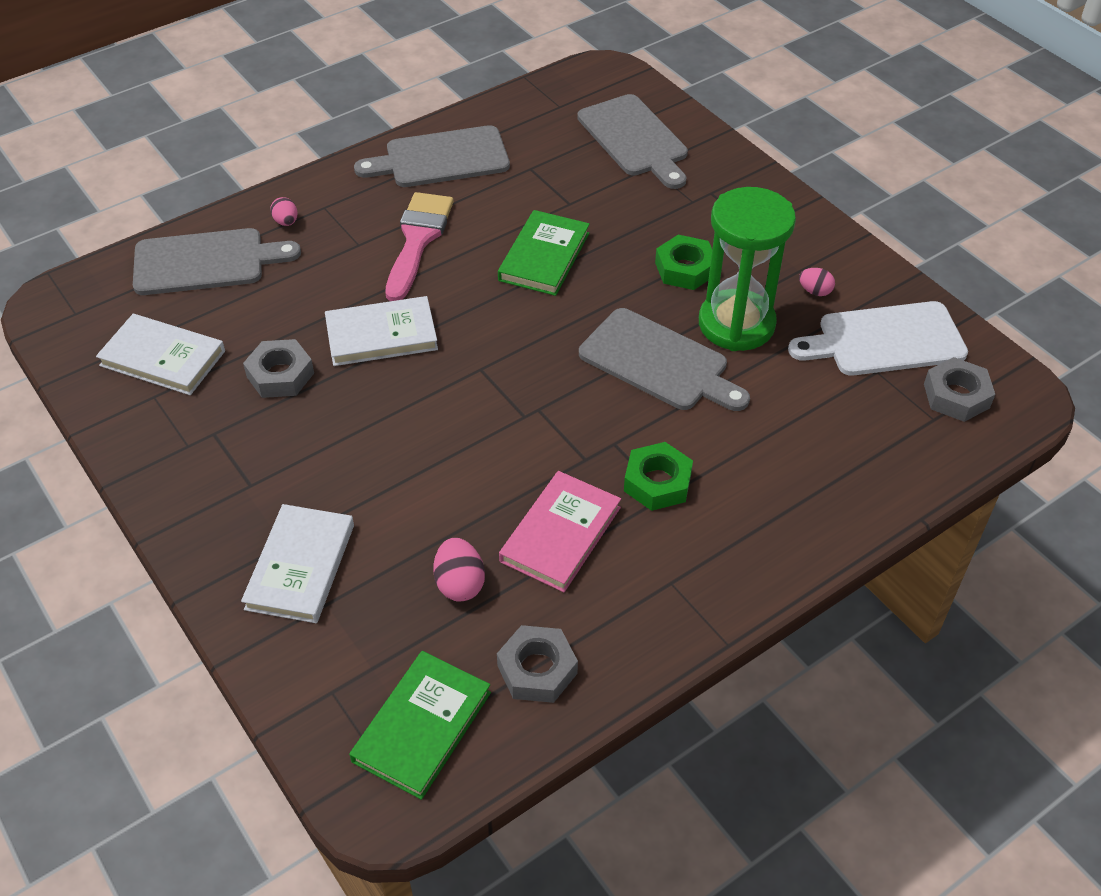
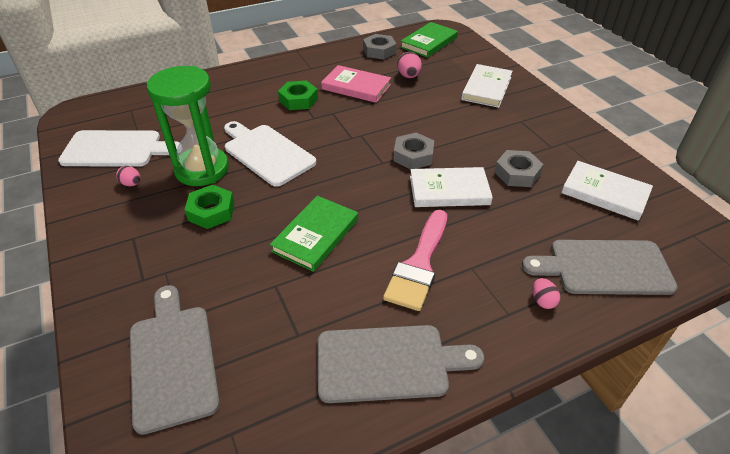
camera: 170 degrees left, 5 degrees down
pink book [499,471,621,592] -> pink book turned 75 degrees clockwise [321,65,391,103]
grey cutting board [579,308,750,411] -> white cutting board [224,121,316,187]
grey nut [924,357,995,422] -> grey nut moved to [393,132,434,169]

